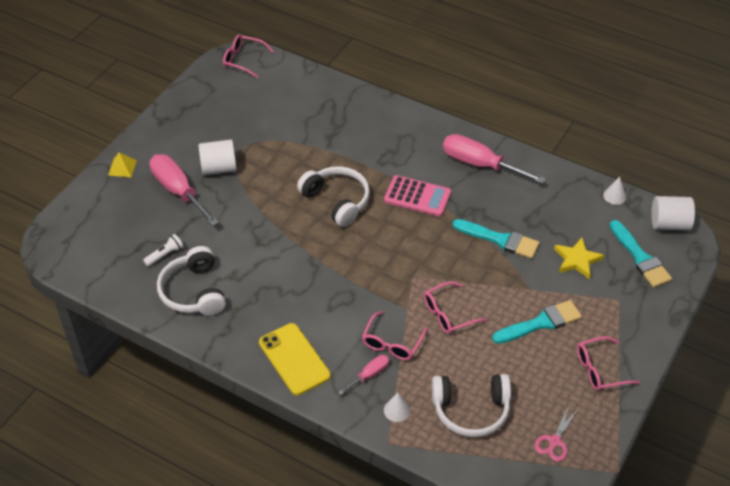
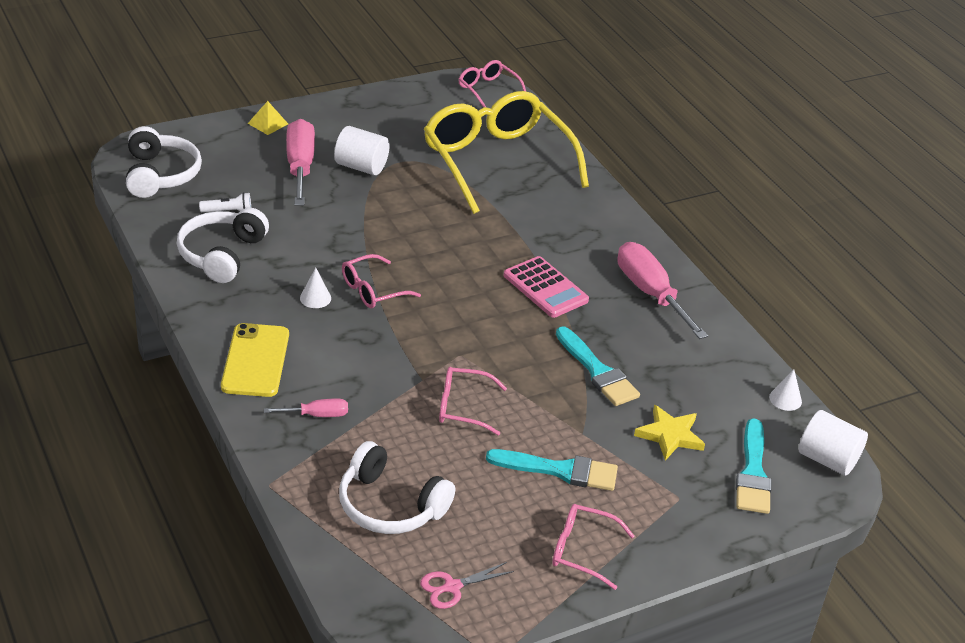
camera: 30 degrees right, 10 degrees down
white headphones [297,166,370,227] -> white headphones moved to [126,126,202,198]
pink glasses [362,311,428,360] -> pink glasses moved to [342,254,421,308]
white cone [384,392,410,422] -> white cone moved to [300,268,331,308]
none -> yellow glasses [424,91,589,214]

